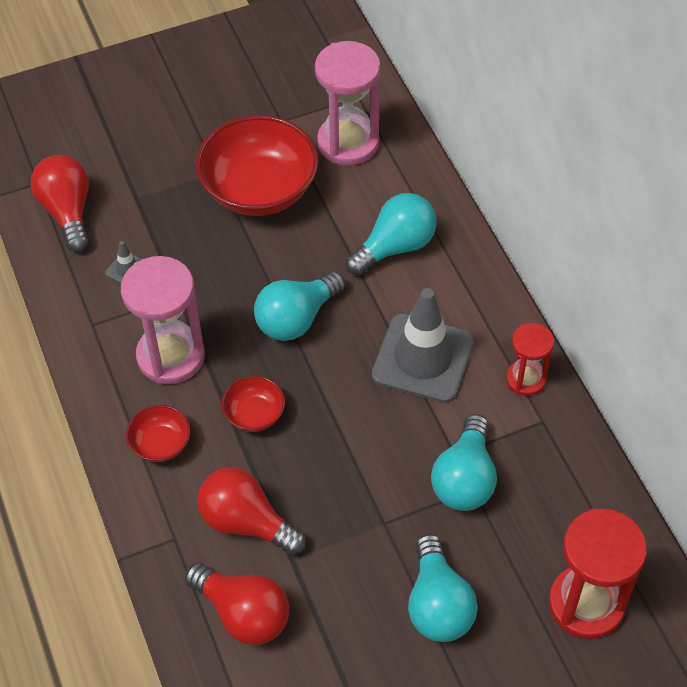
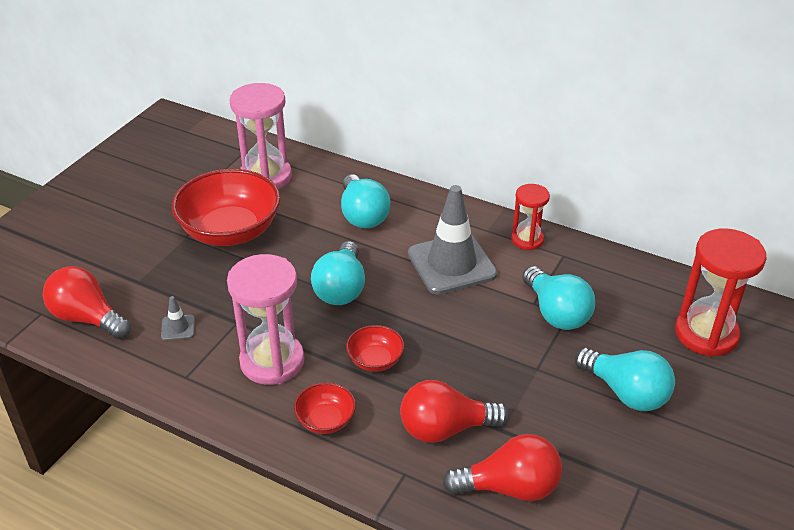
camera: 40 degrees left, 15 degrees down
turquoise light bulb [345,193,437,276] -> turquoise light bulb turned 150 degrees clockwise [341,174,390,229]

